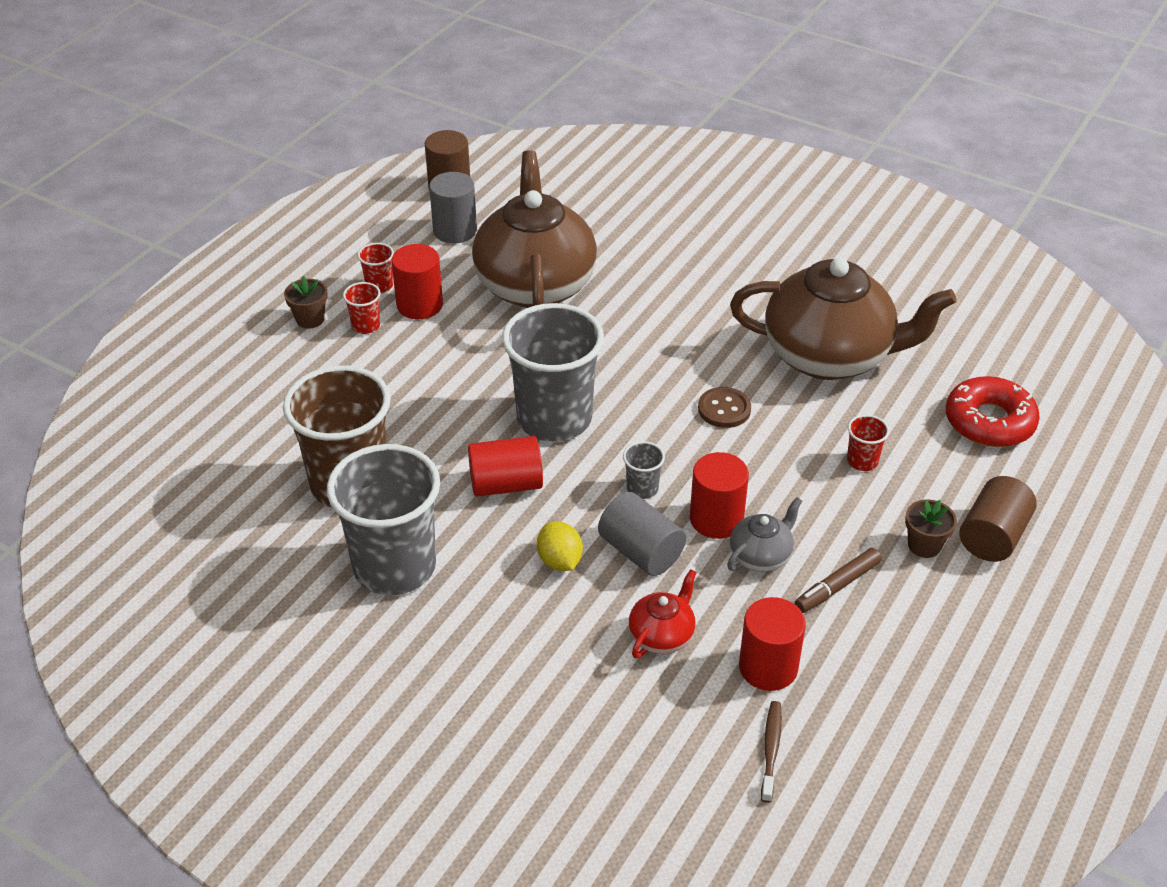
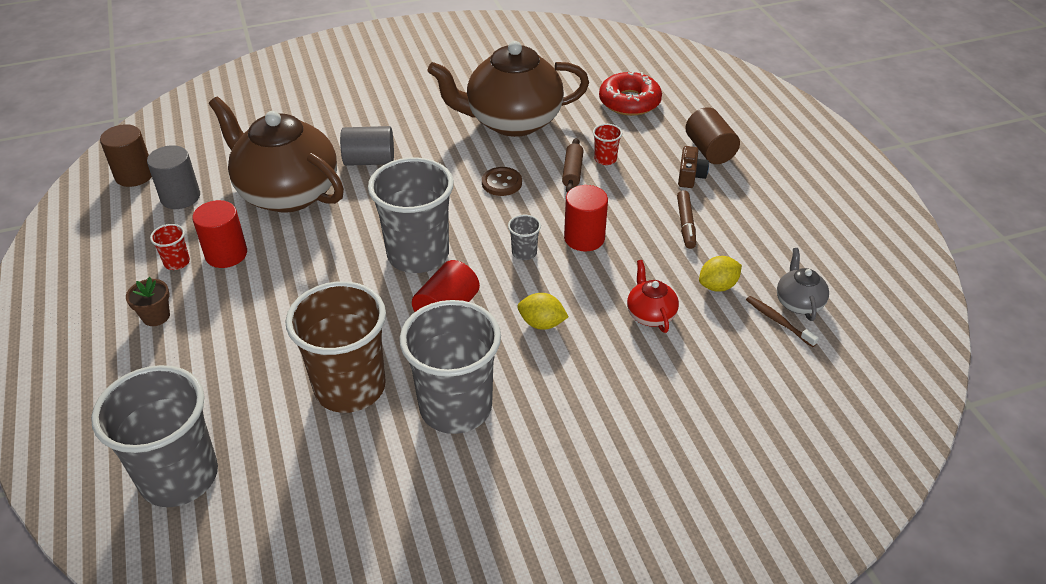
camera: 50 degrees left, 0 degrees up
red cup [343,282,380,334] -> none
grey cylinder [598,492,686,576] -> grey cylinder moved to [340,126,394,166]
grey teapot [727,497,802,572] -> grey teapot moved to [777,248,829,321]
brown teapot [730,258,957,380] -> brown teapot turned 150 degrees counterclockwise [427,41,589,137]
red cylinder [739,597,806,691] -> yellow lemon [699,256,742,291]
brown flower pot [905,500,957,558] -> brown camera [678,146,709,188]
none -> grey cup [91,365,218,507]
none -> brown rolling pin [562,138,583,193]

